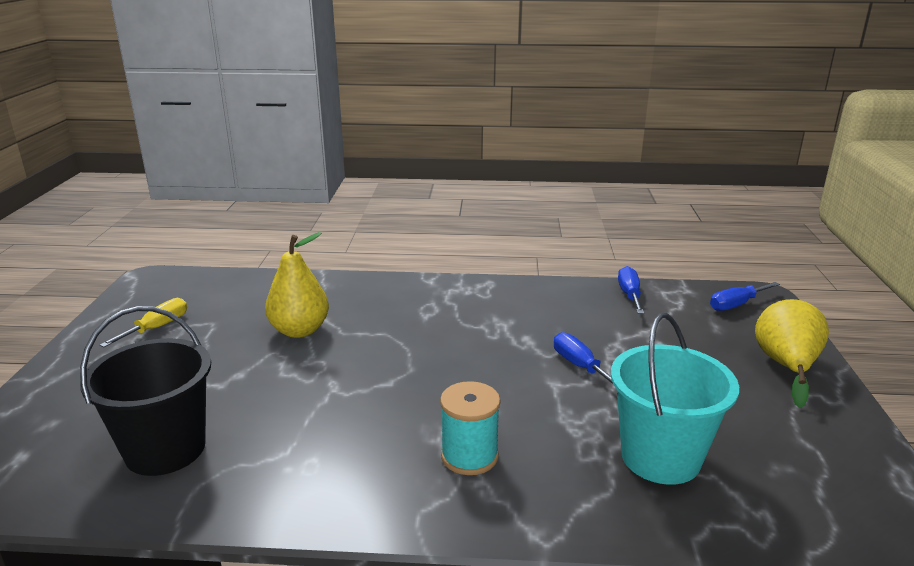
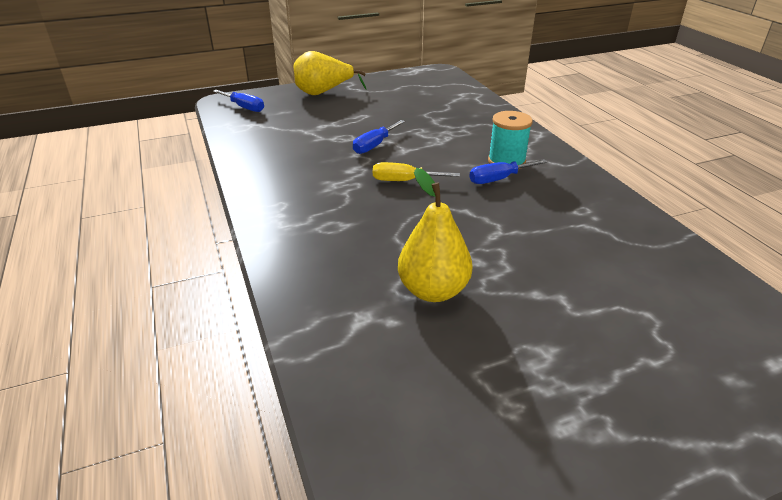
camera: 115 degrees left, 10 degrees up
black bucket [80,306,211,476] -> none
yellow screwdriver [100,298,187,347] -> yellow screwdriver moved to [373,162,460,181]
turquoise bucket [611,313,739,485] -> none
blue screwdriver [618,266,644,314] -> blue screwdriver moved to [469,159,547,184]

